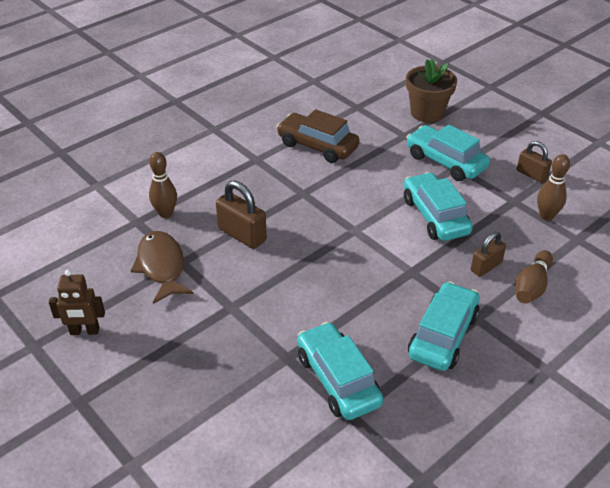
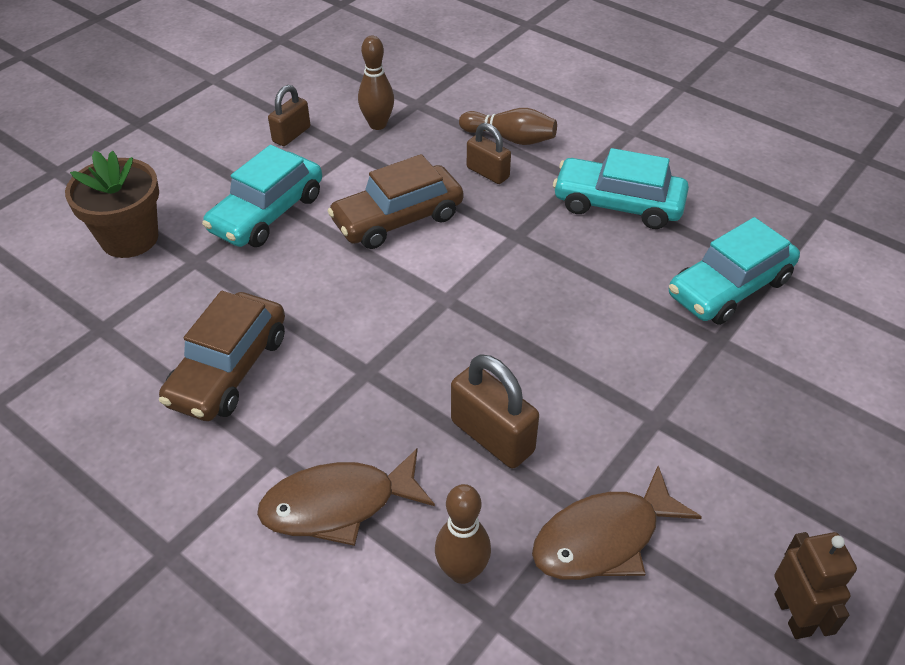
camera: 100 degrees left, 5 degrees up
brown padlock [216,180,267,249] -> brown padlock turned 75 degrees counterclockwise [451,354,539,468]
turquoise car [404,172,473,241] -> brown car [327,154,463,249]
none -> brown fish [257,449,435,546]

